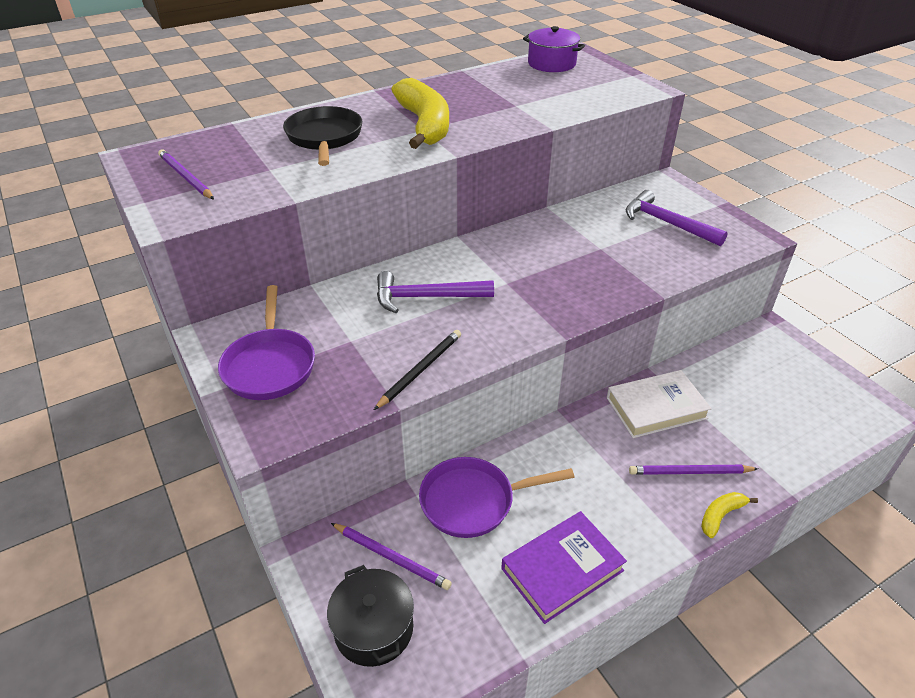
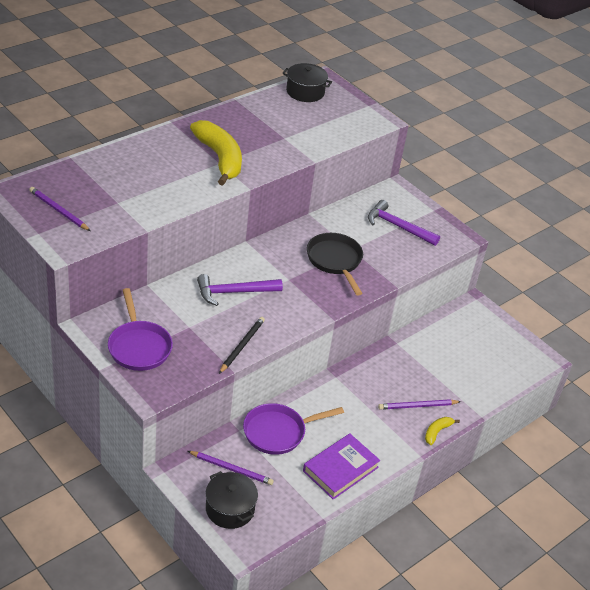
camera: 15 degrees left, 0 degrees up
black pan [283,106,362,166] -> black pan moved to [307,233,363,295]
purple pot [523,26,585,72] -> black pot [283,63,332,102]
white book [607,370,712,438] -> none

